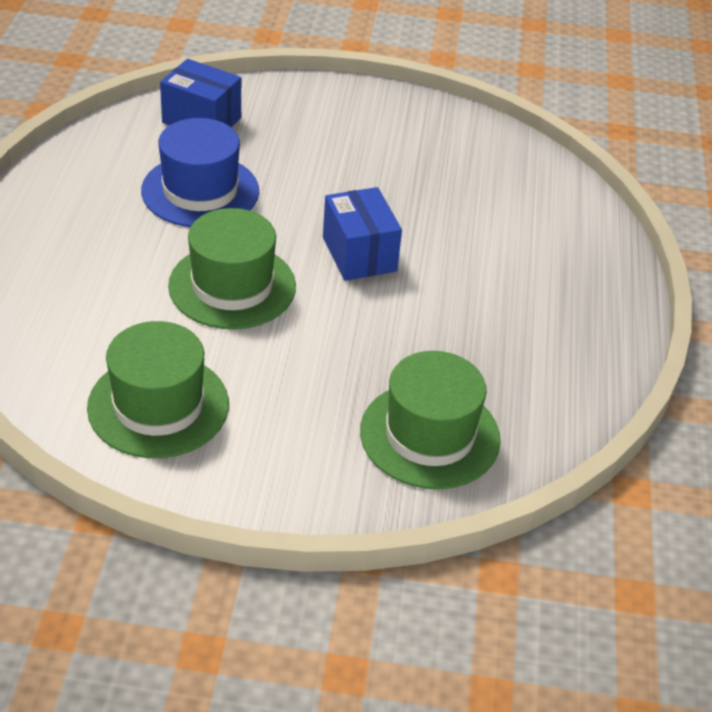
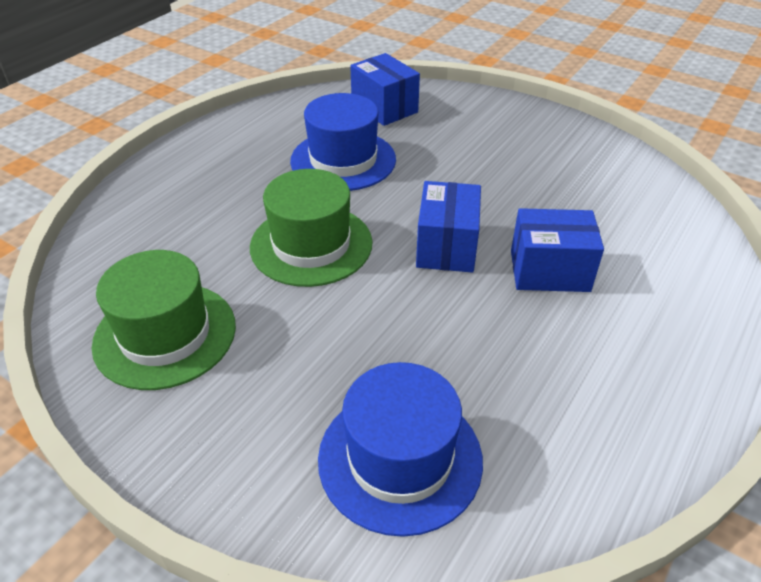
camera: 30 degrees right, 0 degrees up
green hat [360,351,501,489] -> blue hat [318,362,483,537]
none -> blue box [511,208,604,292]

